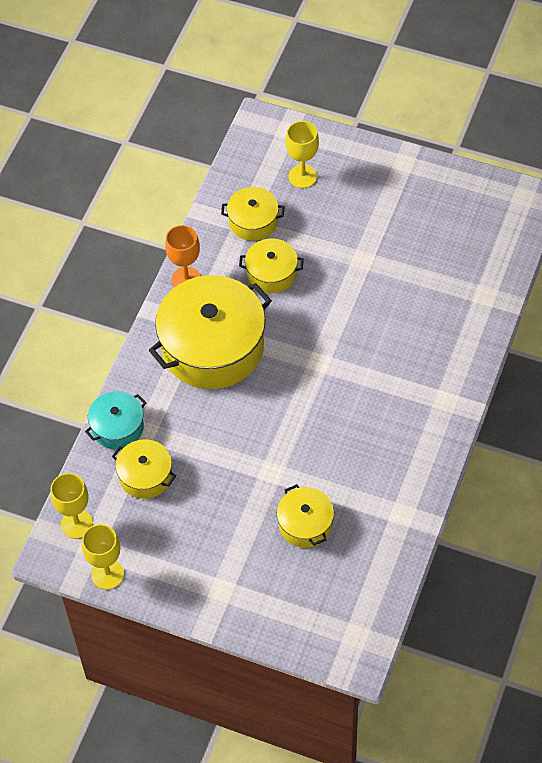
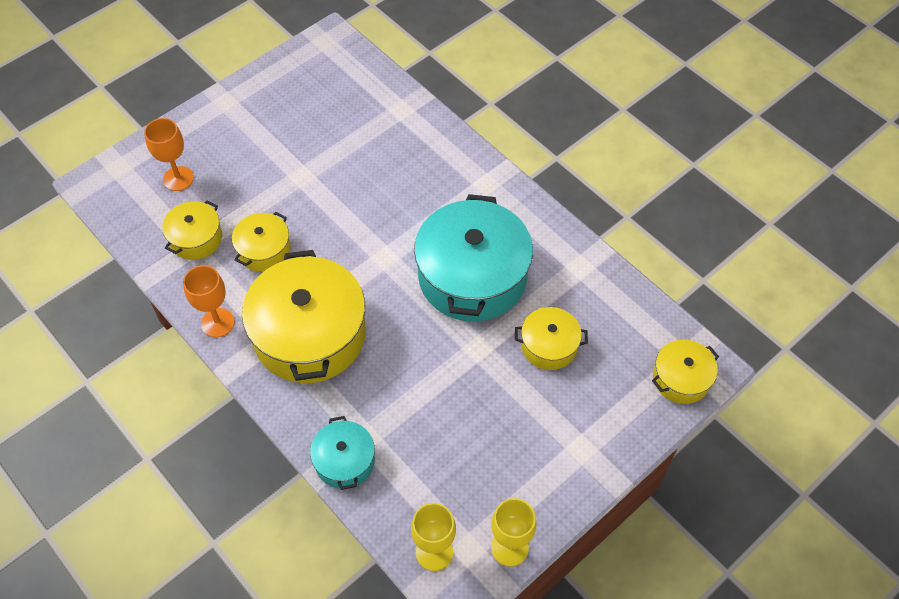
camera: 65 degrees left, 0 degrees up
yellow pot [112,439,176,499] -> yellow pot moved to [652,339,719,404]
yellow goblet [286,121,319,188] -> orange goblet [144,118,194,191]
none -> turquoise pot [414,194,533,322]

